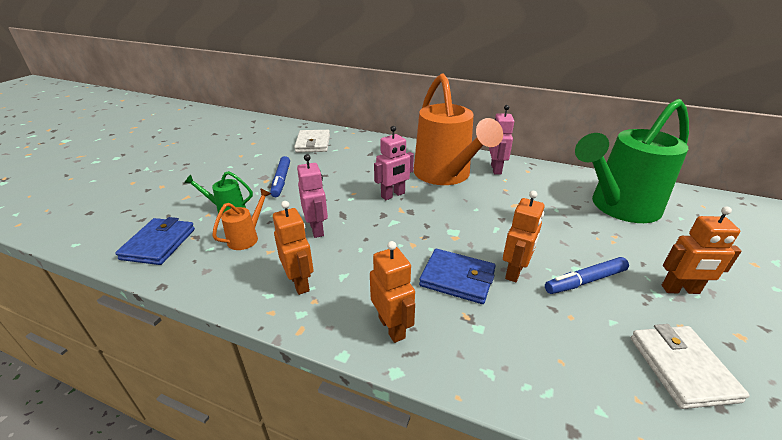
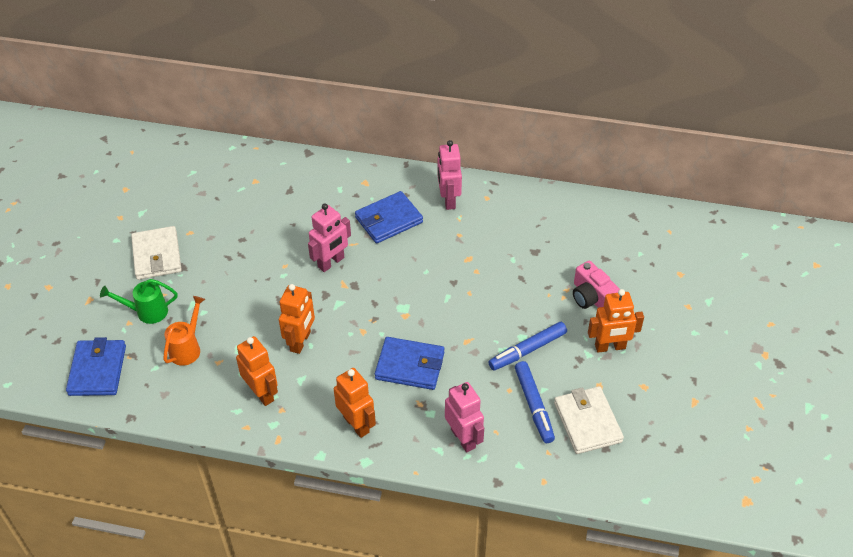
camera: 10 degrees left, 15 degrees up
blue marker [270,156,290,197] -> blue marker moved to [515,361,555,443]
white wallet [294,130,330,153] -> white wallet moved to [131,226,182,280]
pink robot [297,154,328,238] -> pink robot moved to [445,382,484,453]
orange watering can [414,74,503,185] -> blue wallet [355,191,423,244]
orange robot [503,191,545,282] -> orange robot moved to [279,284,315,354]
green watering can [575,99,689,223] -> none
none -> pink camera [573,261,620,309]

